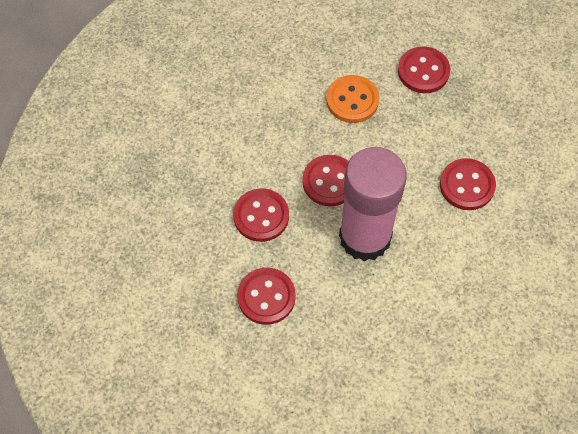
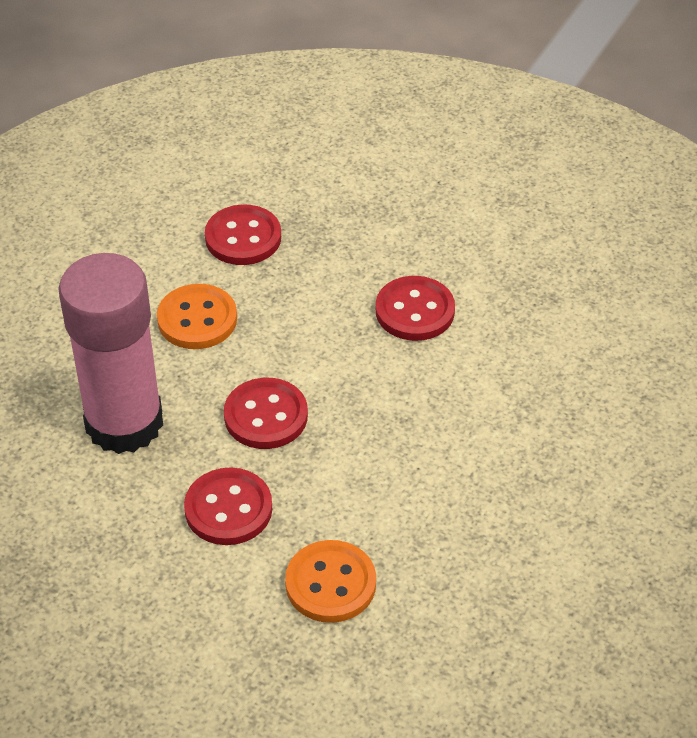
camera: 45 degrees left, 15 degrees down
red button [237,268,296,325] -> orange button [285,540,376,623]
pink glue stick [339,147,407,261] -> pink glue stick moved to [58,253,163,454]

